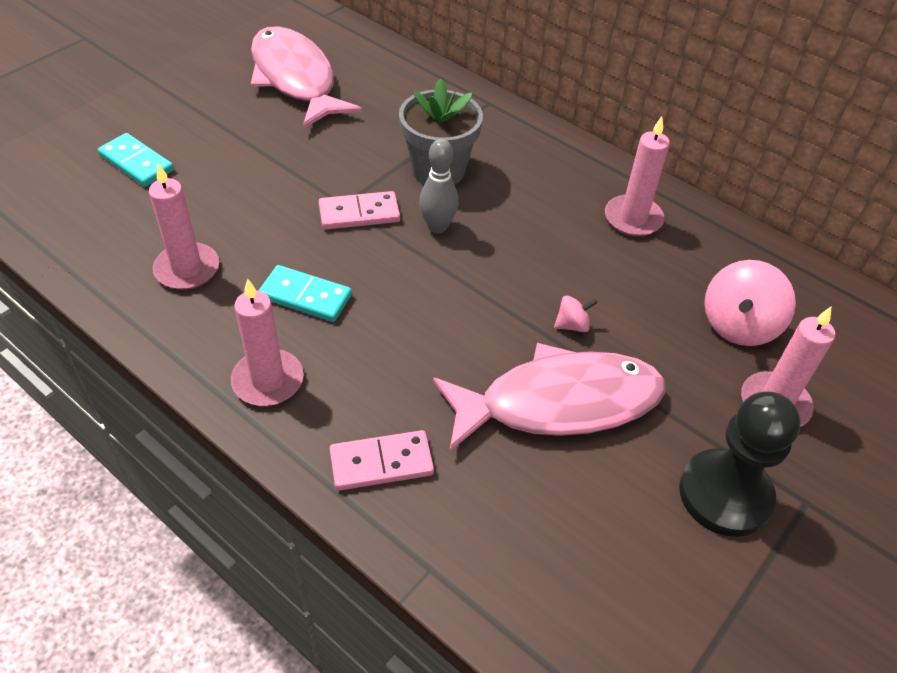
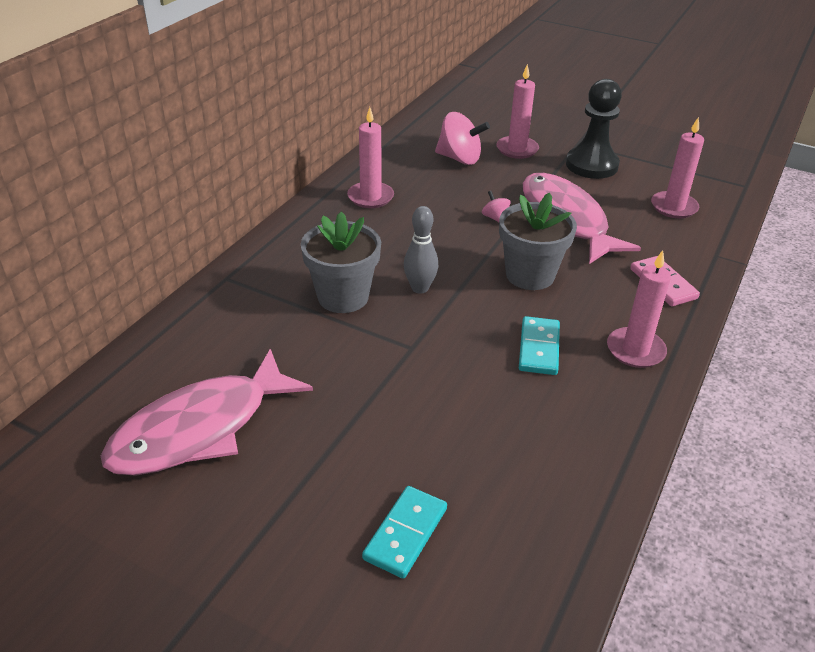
camera: 100 degrees left, 10 degrees down
pink candle [149,163,219,290] -> pink candle moved to [651,117,704,218]
pink domino [319,191,400,230] -> none
none -> grey flower pot [499,193,577,290]

